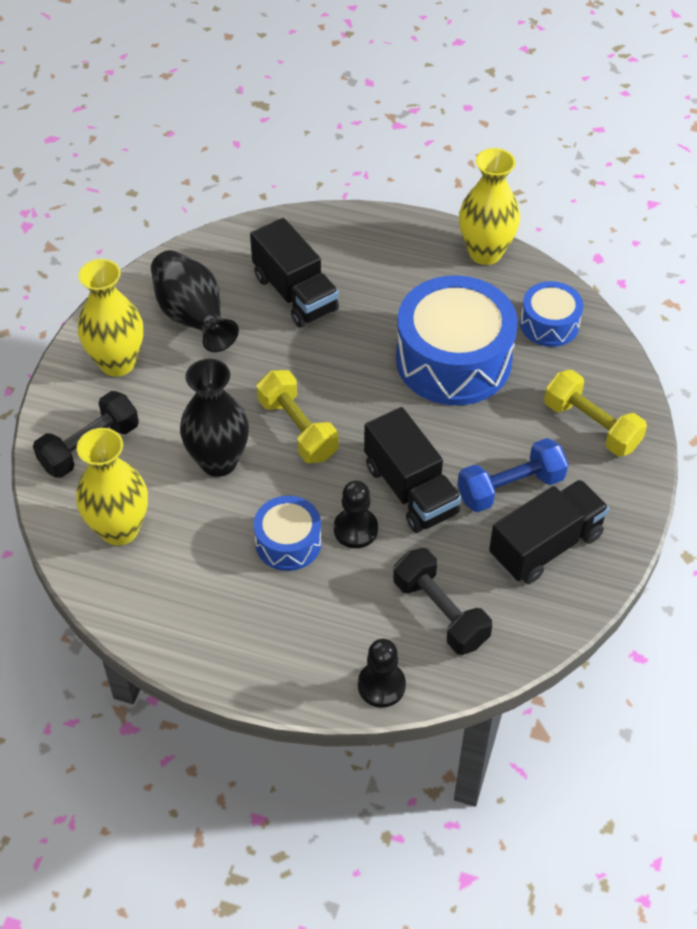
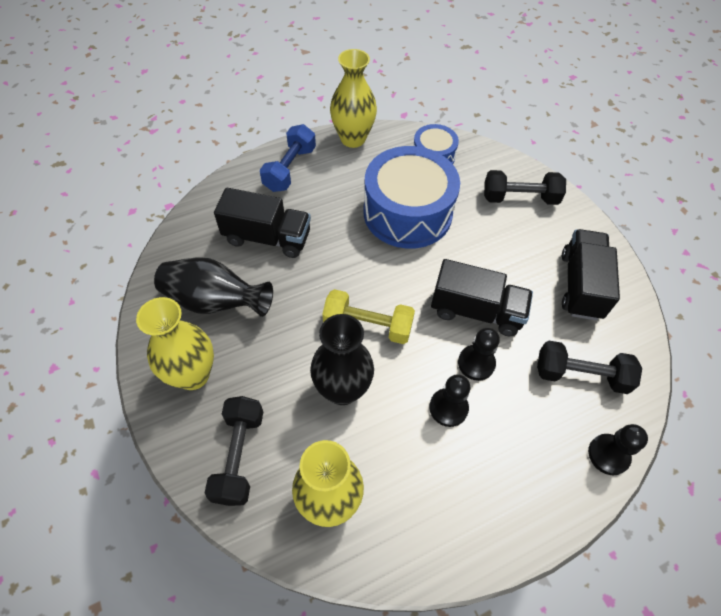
camera: 45 degrees left, 5 degrees up
blue drum [254,496,322,571] -> black pawn [429,374,470,427]
blue dumbbell [457,438,568,512] -> blue dumbbell moved to [260,124,316,192]
yellow dumbbell [544,370,647,456] -> black dumbbell [484,170,566,205]

